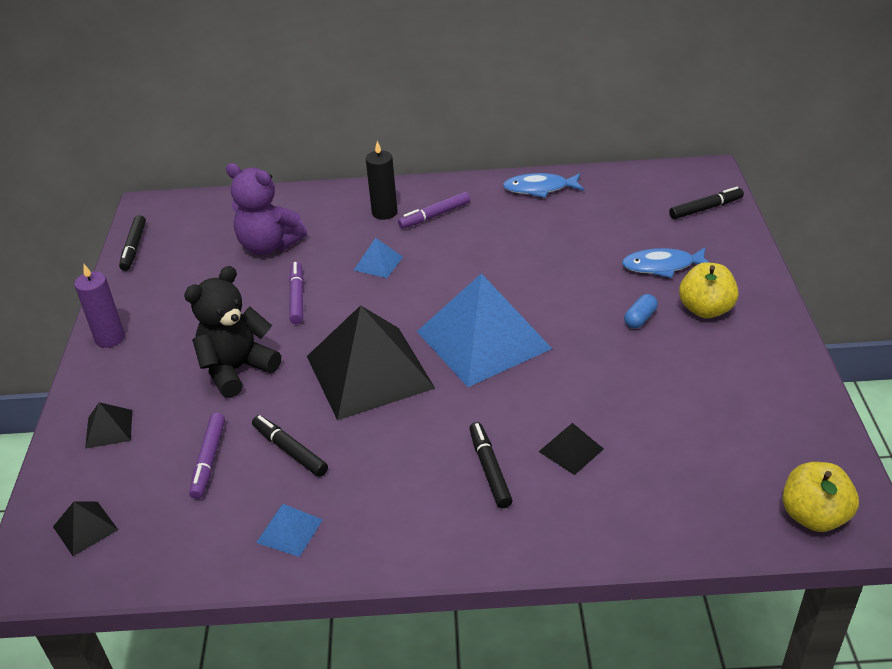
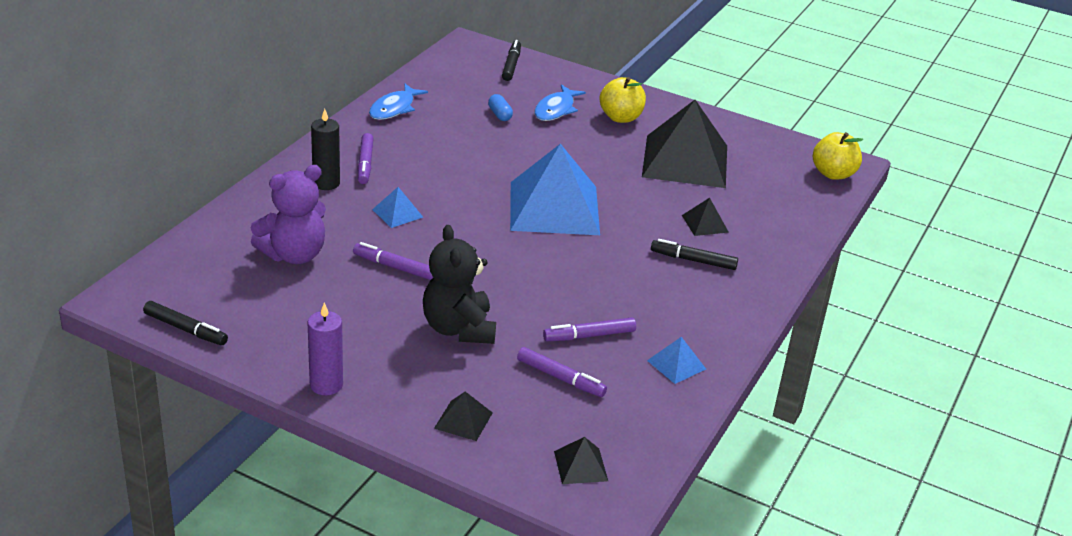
camera: 65 degrees left, 5 degrees down
black marker [252,415,328,477] -> purple marker [543,318,636,341]
black pyramid [307,305,435,420] -> black pyramid moved to [642,100,727,188]
blue capsule [624,294,658,328] -> blue capsule moved to [488,94,513,121]

